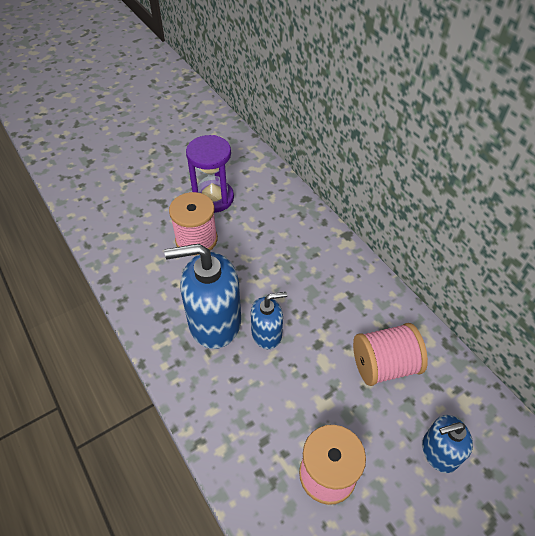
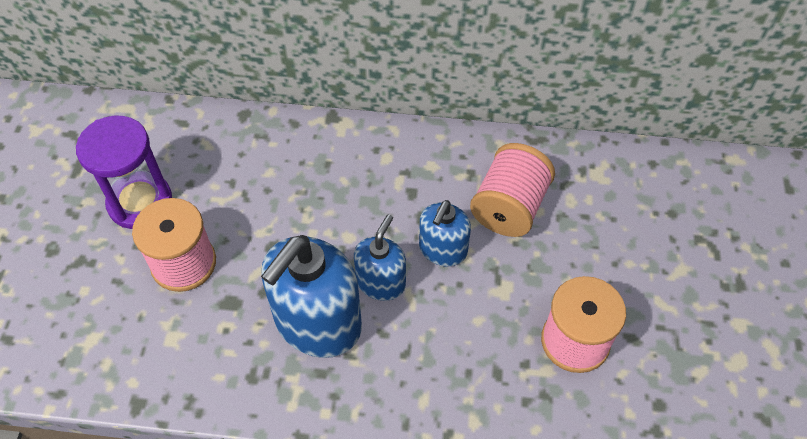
camera: 50 degrees left, 5 degrees up
blue soap dispenser [422,415,473,473] -> blue soap dispenser moved to [419,200,471,267]

